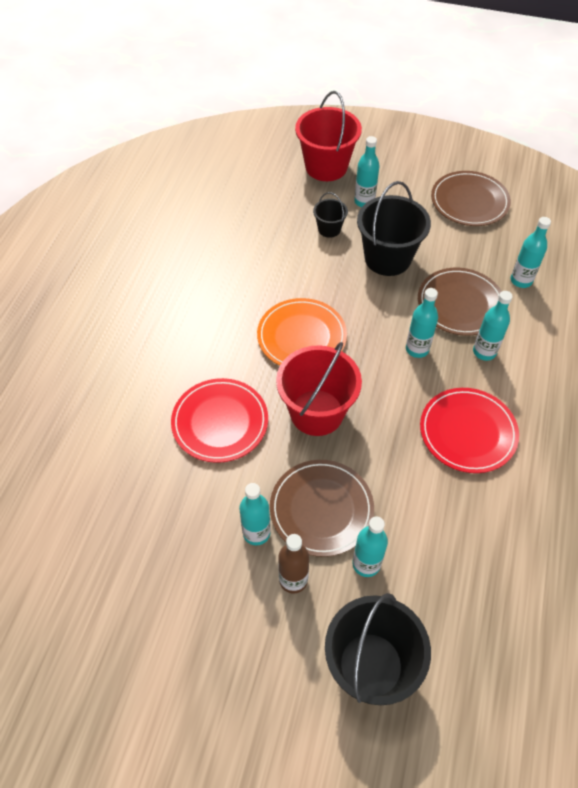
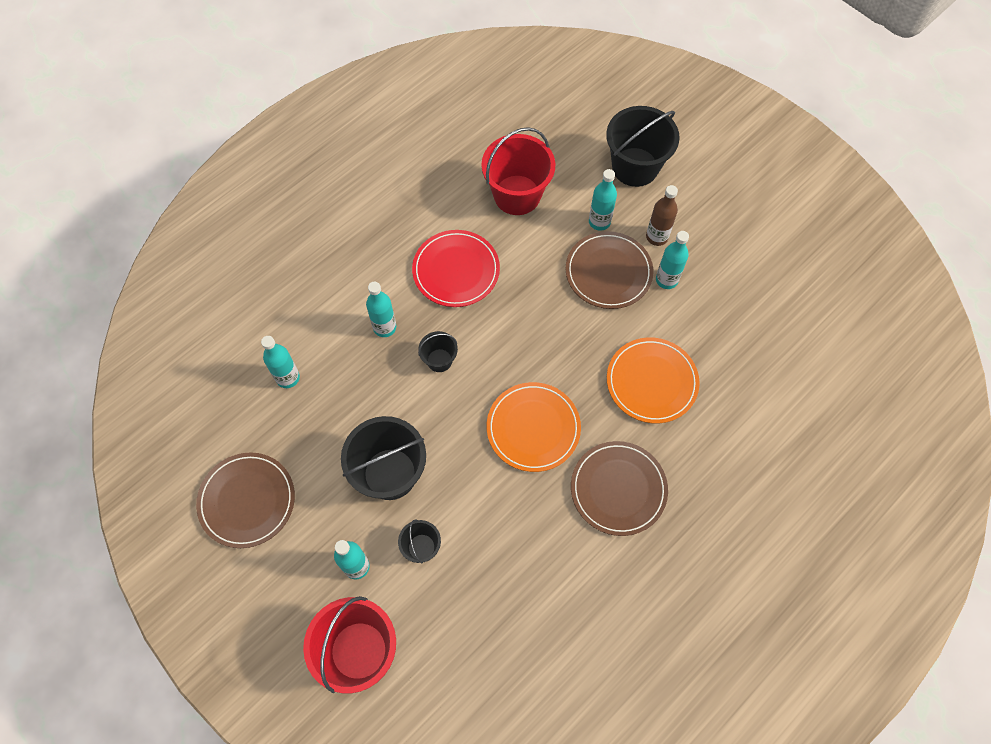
camera: 150 degrees left, 10 degrees up
red plate [171,378,268,463] -> orange plate [607,338,700,423]
red bucket [276,342,362,436] -> red bucket moved to [481,127,556,215]
turquoise bottle [406,288,438,358] -> black bucket [418,331,458,372]
brown plate [418,268,502,336] -> brown plate moved to [571,441,668,536]

